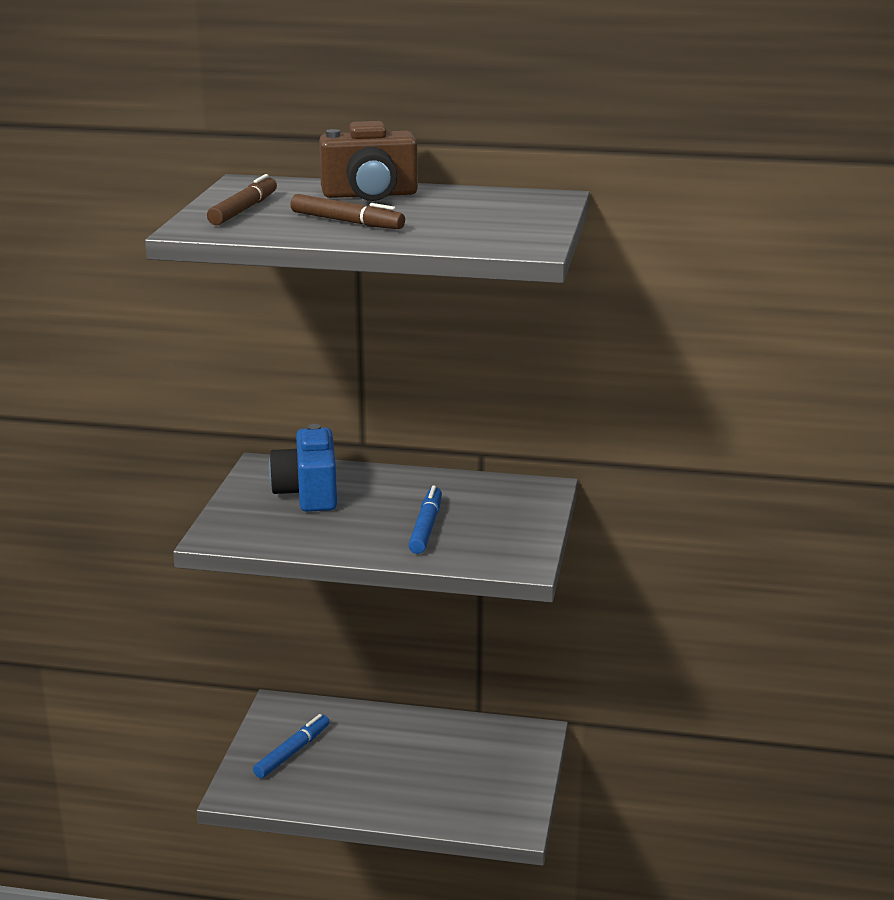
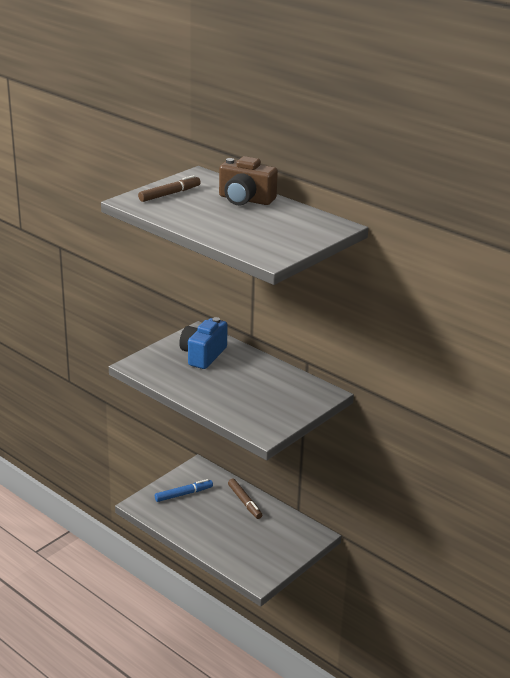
camera: 30 degrees right, 5 degrees up
brown marker [290,194,405,229] -> brown marker moved to [228,479,262,519]
blue marker [408,485,442,554] -> none

